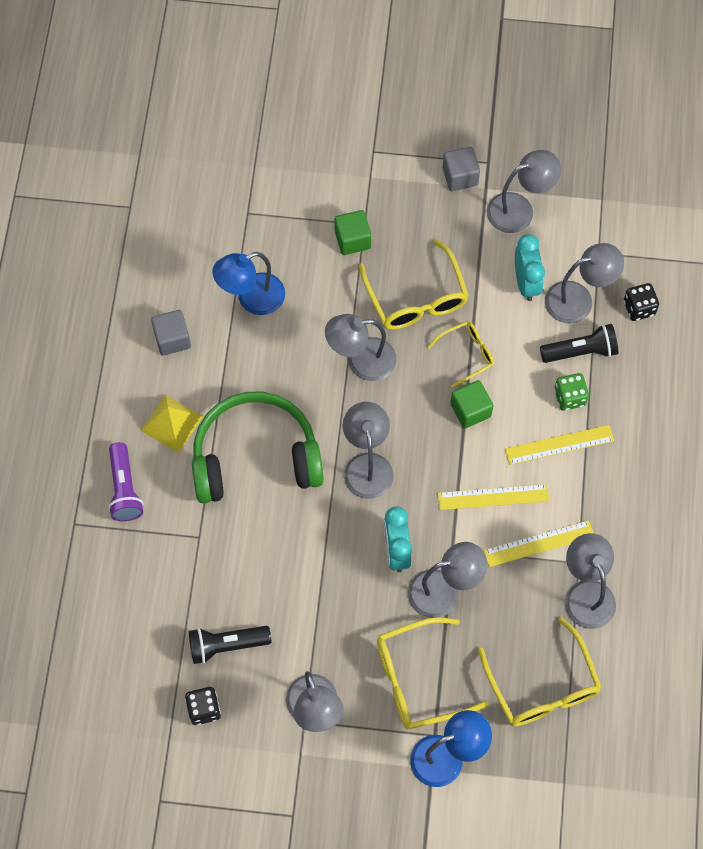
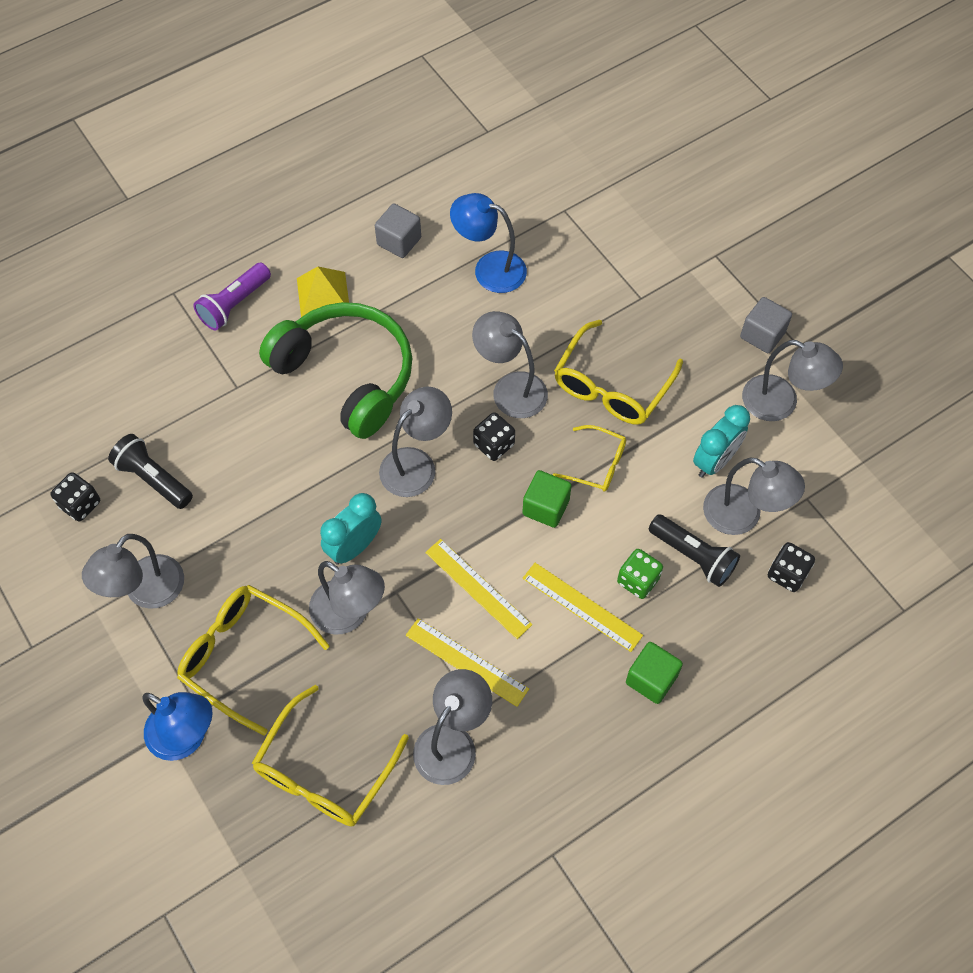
camera: 50 degrees right, 5 degrees down
green cube [334,210,371,255] -> green cube moved to [626,642,683,704]
none -> black dice [473,412,515,461]

